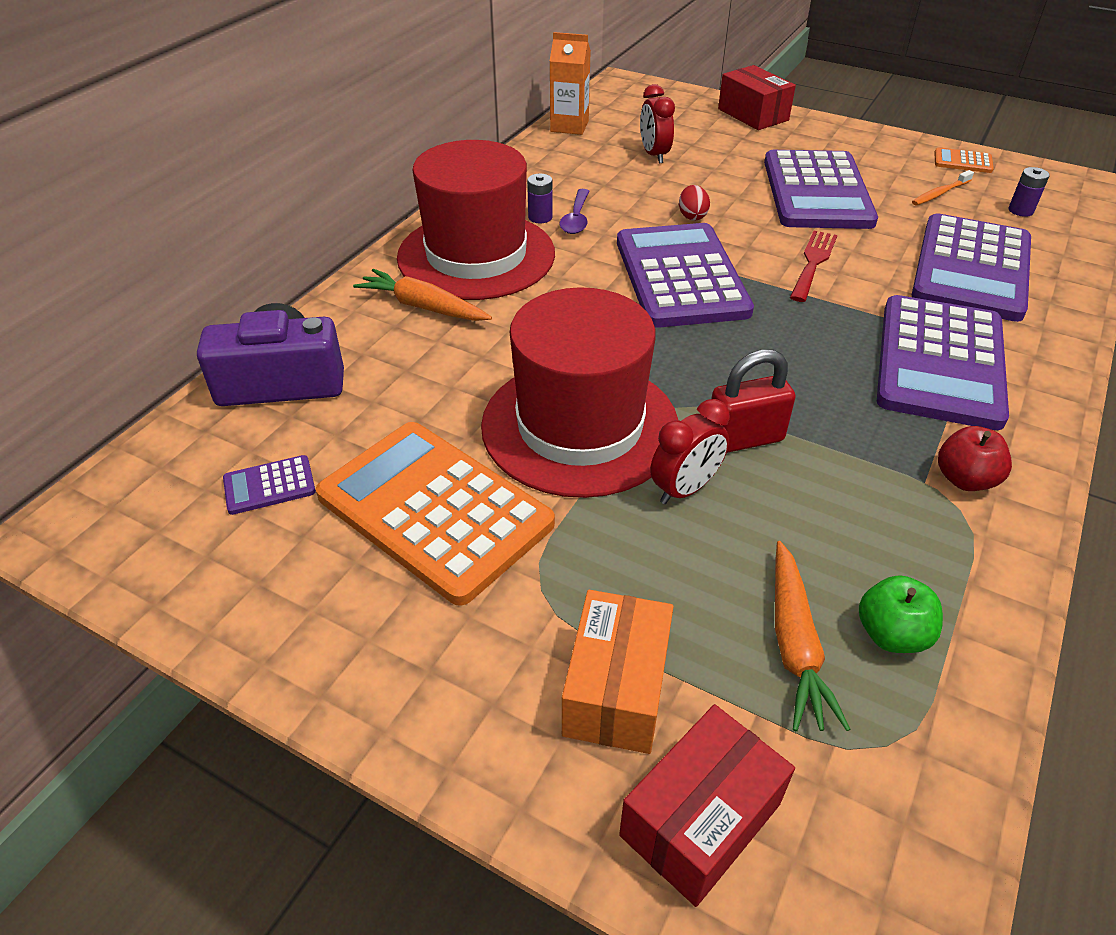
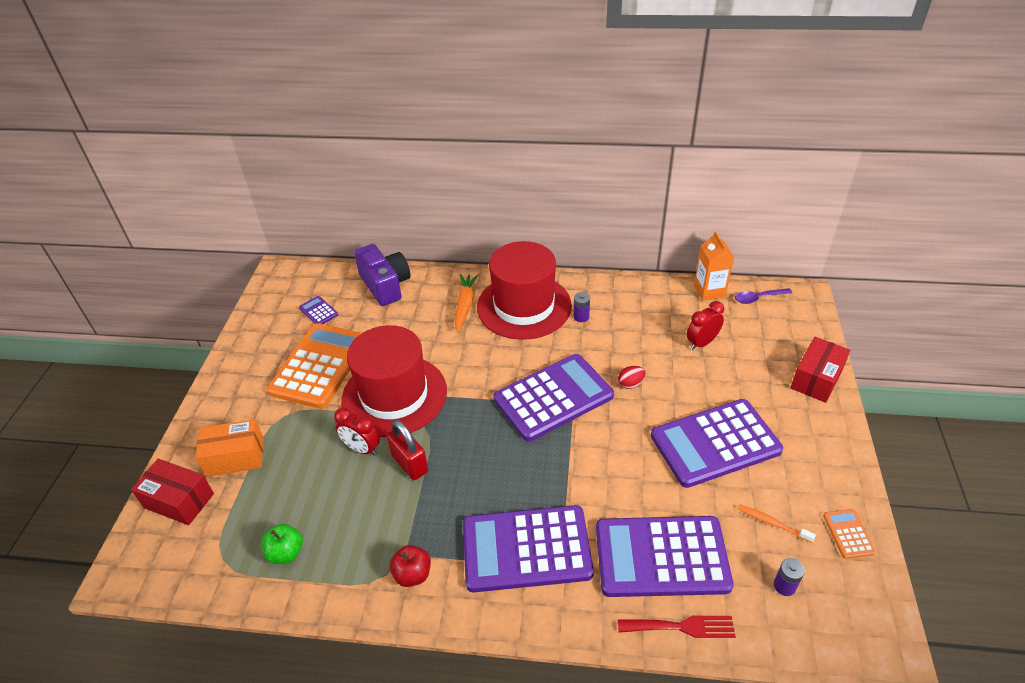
camera: 70 degrees right, 0 degrees up
purple spoon [559,189,589,234] -> purple spoon moved to [735,288,792,304]
orange carrot [775,541,850,731] -> none
red fork [790,231,837,302] -> red fork moved to [618,616,736,638]

